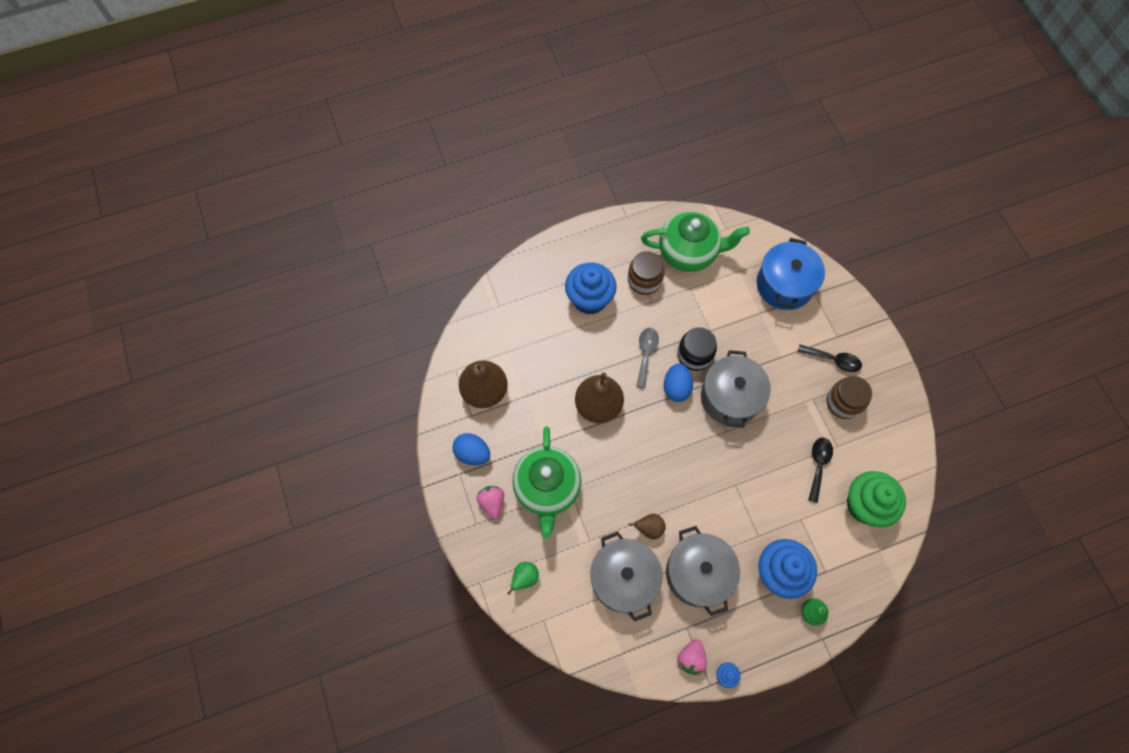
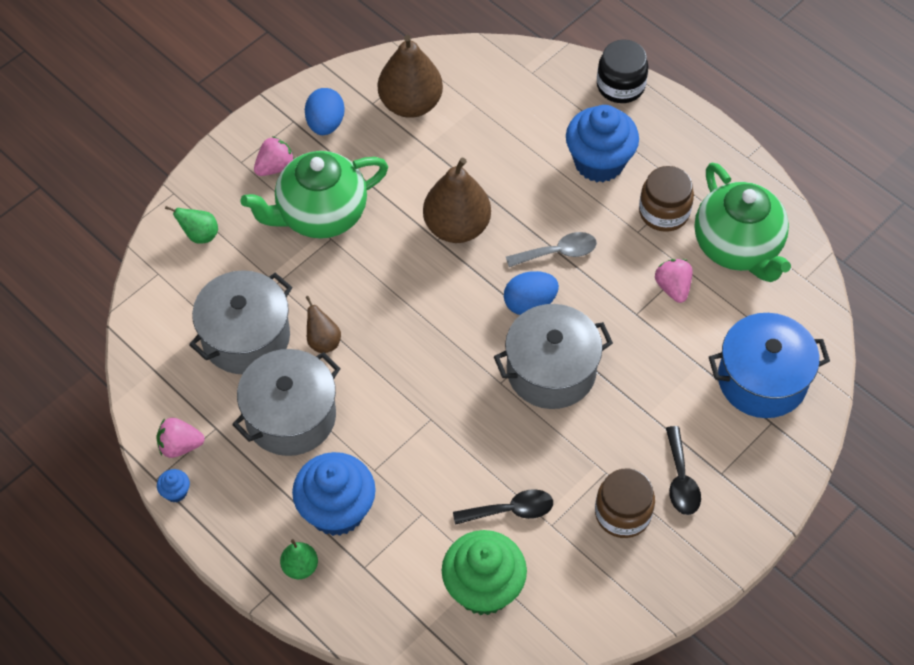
camera: 65 degrees right, 10 degrees down
black jar [677,327,717,371] -> black jar moved to [597,39,649,103]
none -> pink strawberry [655,259,693,303]

